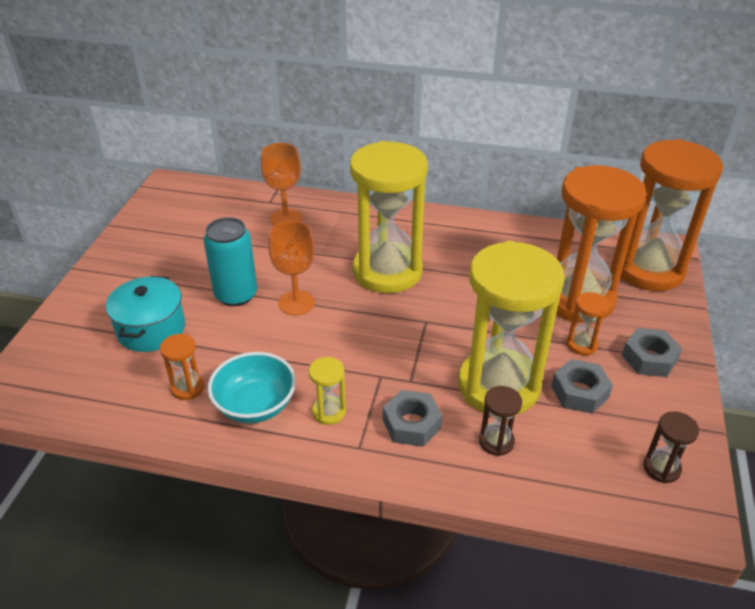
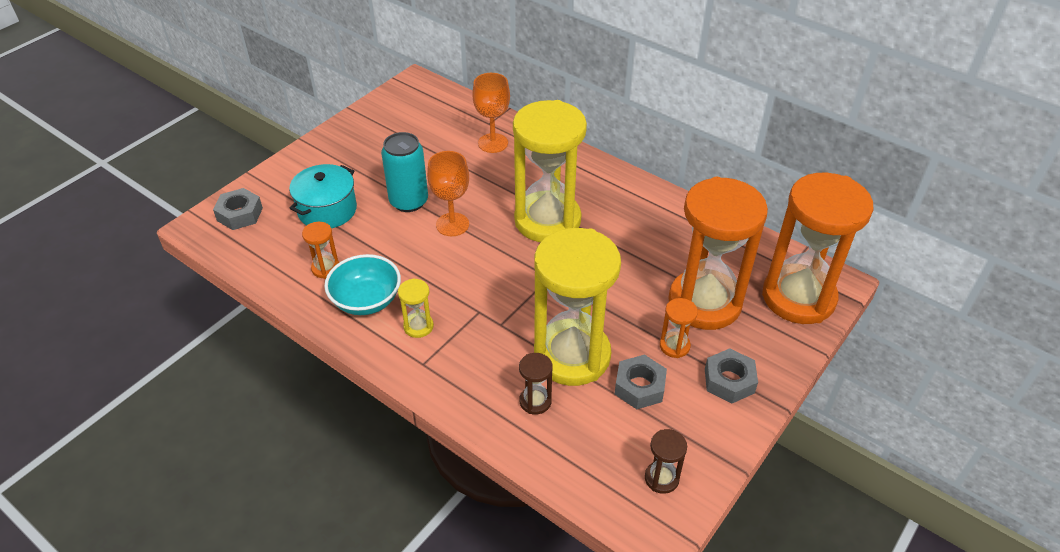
camera: 25 degrees right, 5 degrees up
grey nut [383,390,443,447] -> grey nut moved to [213,188,263,230]

